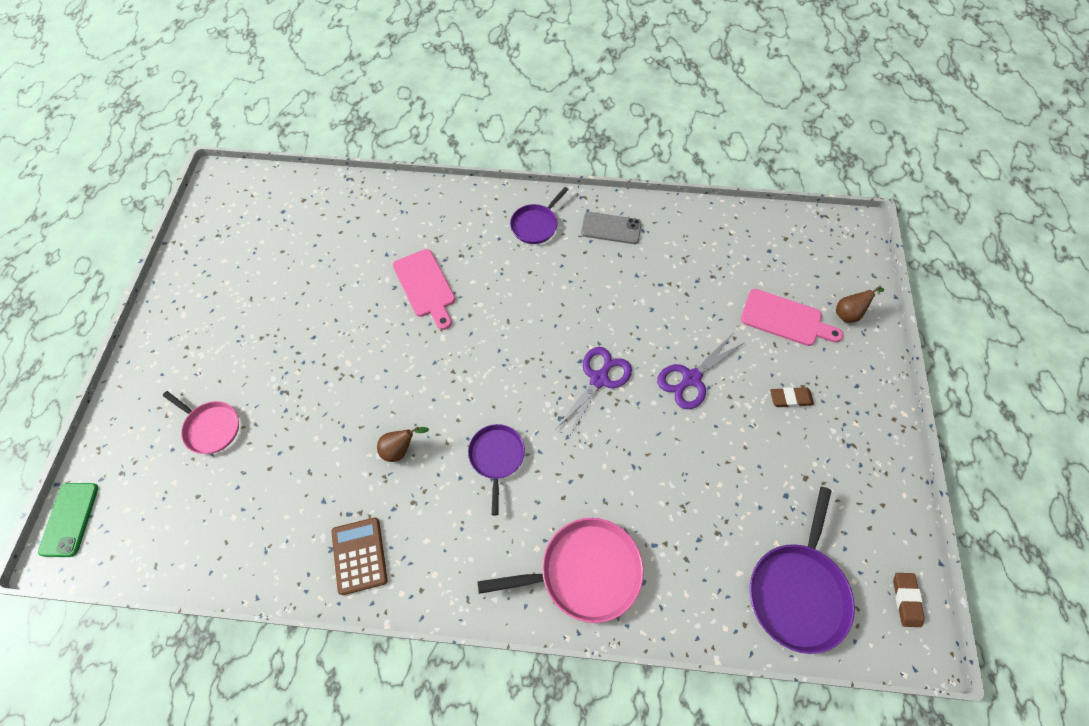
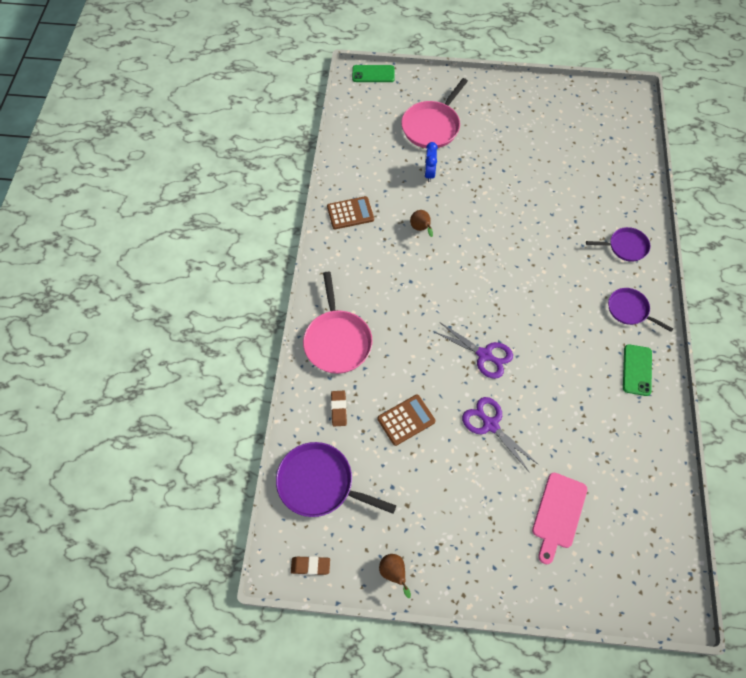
camera: 90 degrees right, 0 degrees up
pink pan [163,391,239,454] -> pink pan [401,78,468,148], size x1.63
pink cutting board [393,249,455,330] -> none
purple pan [468,424,525,515] -> purple pan moved to [586,227,651,262]
grey phone [581,212,642,244] -> green phone [623,344,652,396]
brown eraser [770,387,814,407] -> brown eraser moved to [331,391,347,426]
brown pear [836,286,884,323] -> brown pear moved to [379,554,411,598]
none -> brown calculator [377,394,435,446]
none -> blue clock [424,142,438,182]

